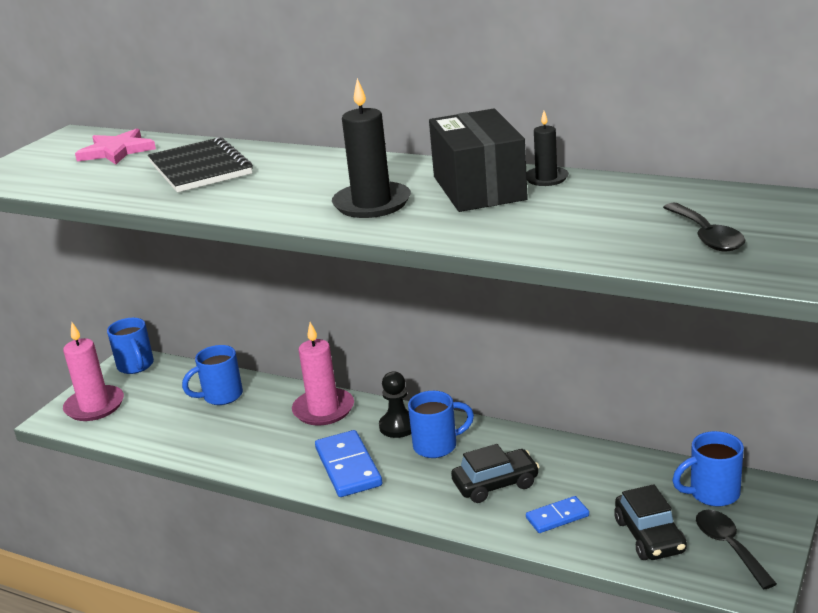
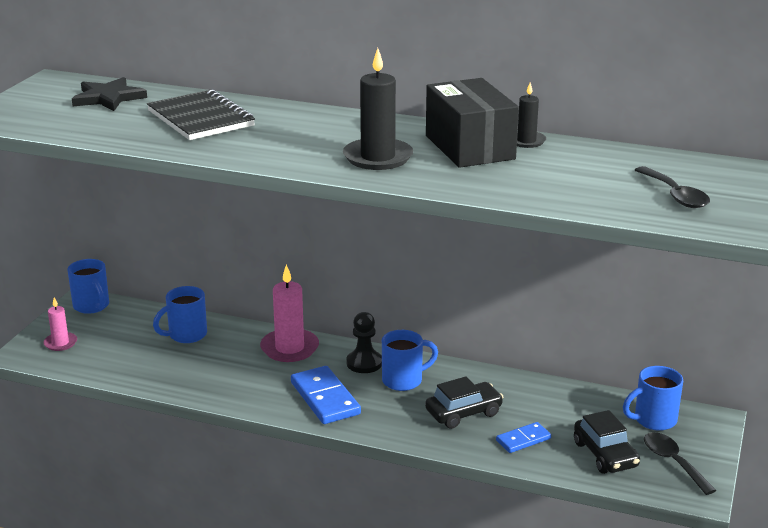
camera: 10 degrees left, 0 degrees up
pink candle [63,322,124,421] -> pink candle [43,297,77,351], size x0.57
pink star [75,129,156,165] -> black star [72,77,147,111]

